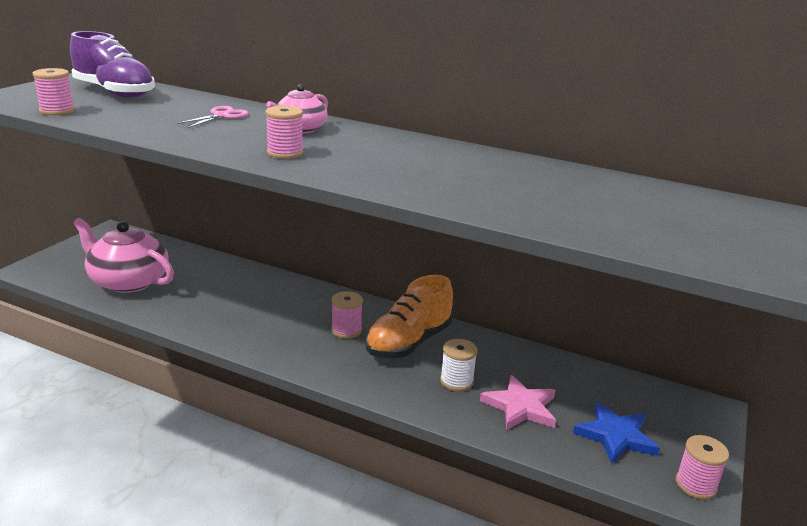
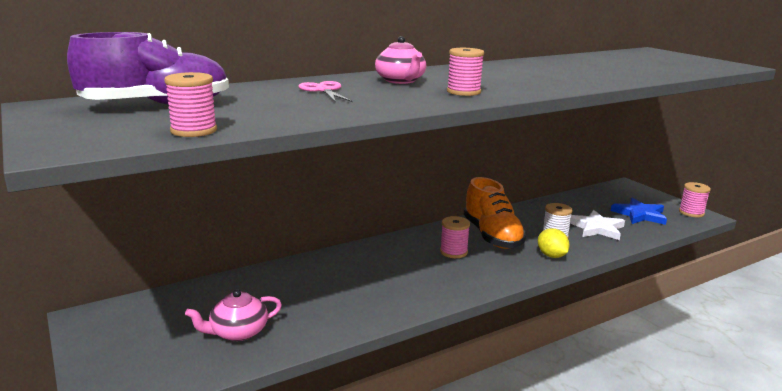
camera: 55 degrees left, 5 degrees down
pink teapot [73,218,174,293] -> pink teapot [185,289,282,341], size x0.58
pink star [480,375,556,430] -> white star [570,210,625,240]
none -> yellow lemon [538,228,570,258]

